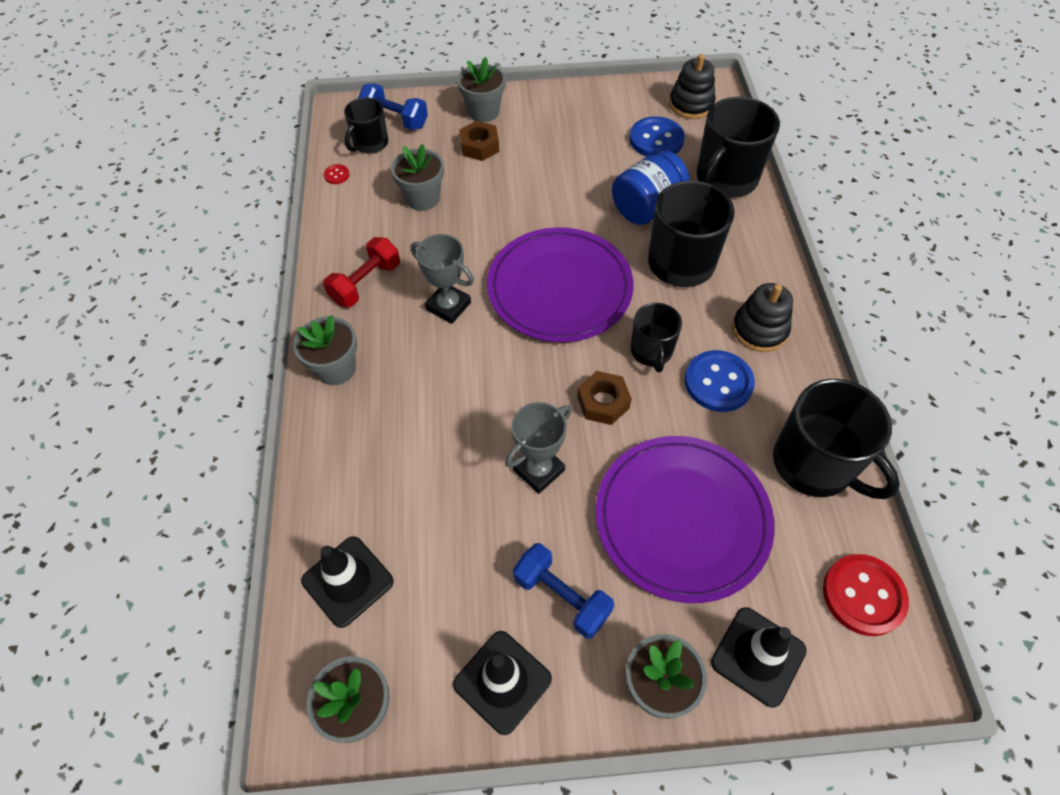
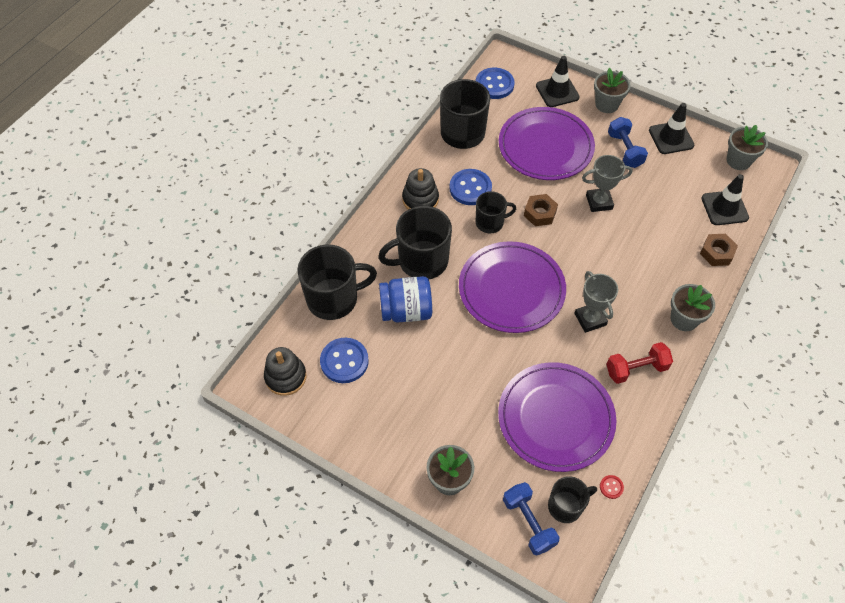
camera: 145 degrees left, 0 degrees up
grey flower pot [391,144,444,211] -> purple plate [498,362,616,472]
brown nut [459,121,499,161] -> brown nut moved to [700,234,738,266]
black mug [631,303,682,373] -> black mug turned 45 degrees clockwise [476,191,516,233]
red button [823,554,909,636] -> blue button [476,68,515,99]

